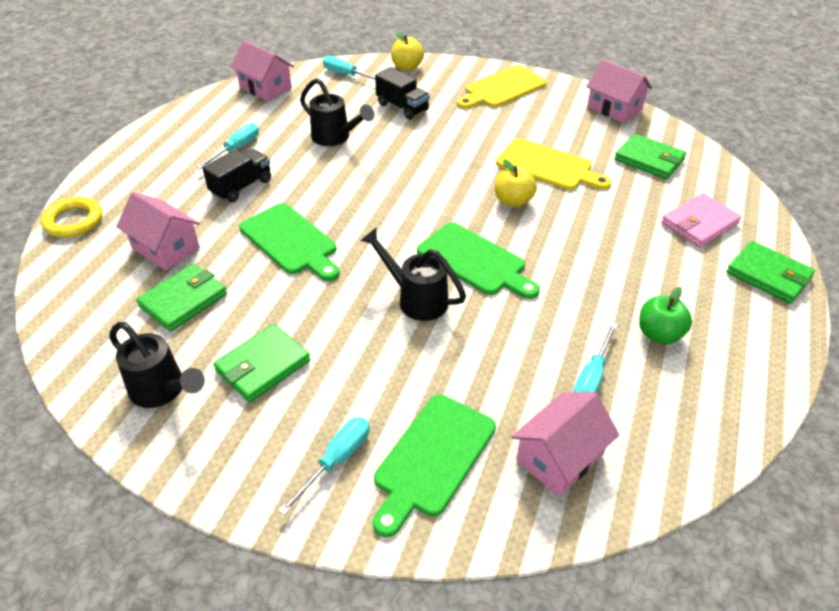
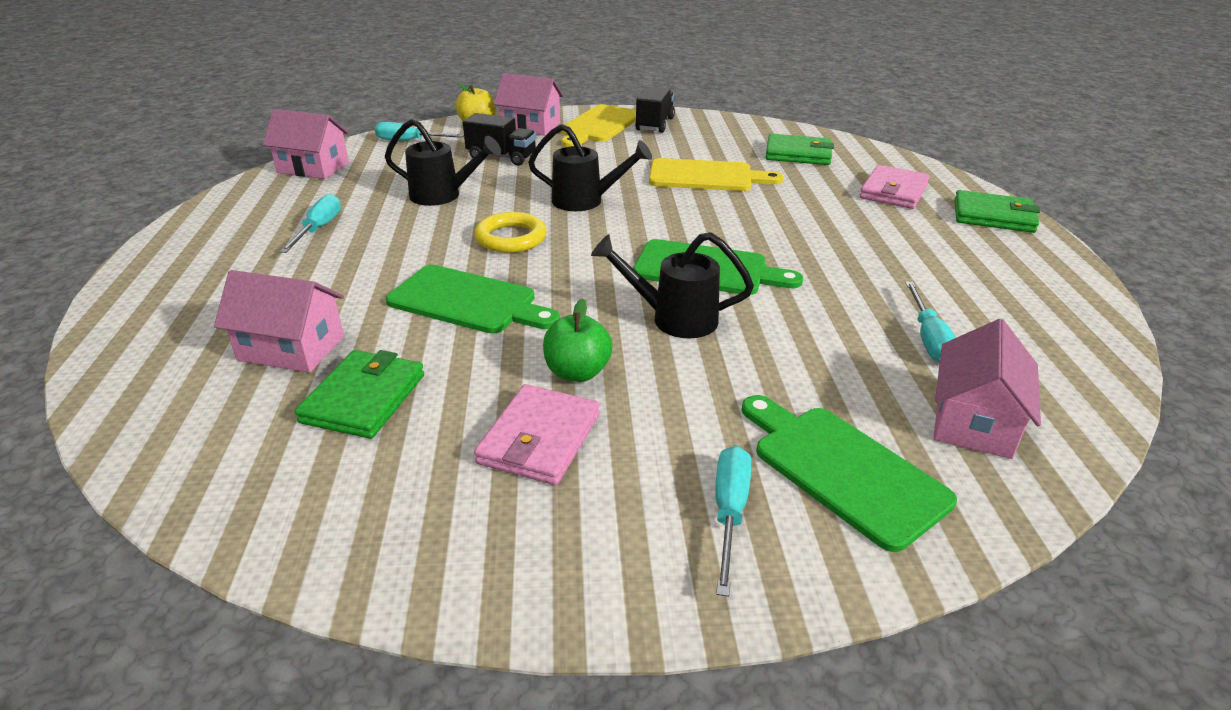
camera: 25 degrees left, 10 degrees down
yellow ring [41,197,102,238] -> yellow ring moved to [474,212,547,253]
black watering can [110,322,205,408] -> black watering can moved to [528,124,652,211]
black truck [202,149,271,203] -> black truck moved to [635,87,675,133]
green wallet [213,324,310,402] -> pink wallet [474,384,600,485]
green cutting board [373,394,496,537] -> green cutting board turned 135 degrees clockwise [742,395,957,552]
yellow apple [495,159,537,207] -> none
pink house [586,59,652,123] -> pink house moved to [494,73,564,136]
green apple [639,287,692,344] -> green apple moved to [543,298,613,382]

